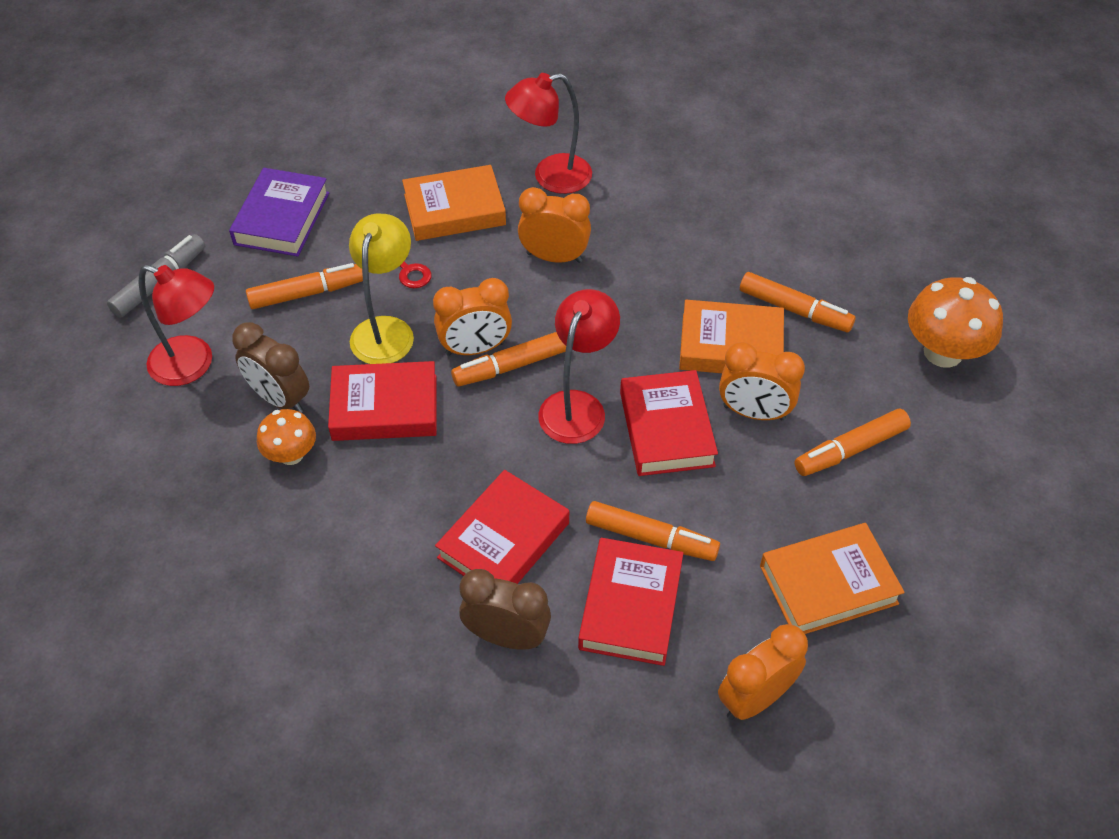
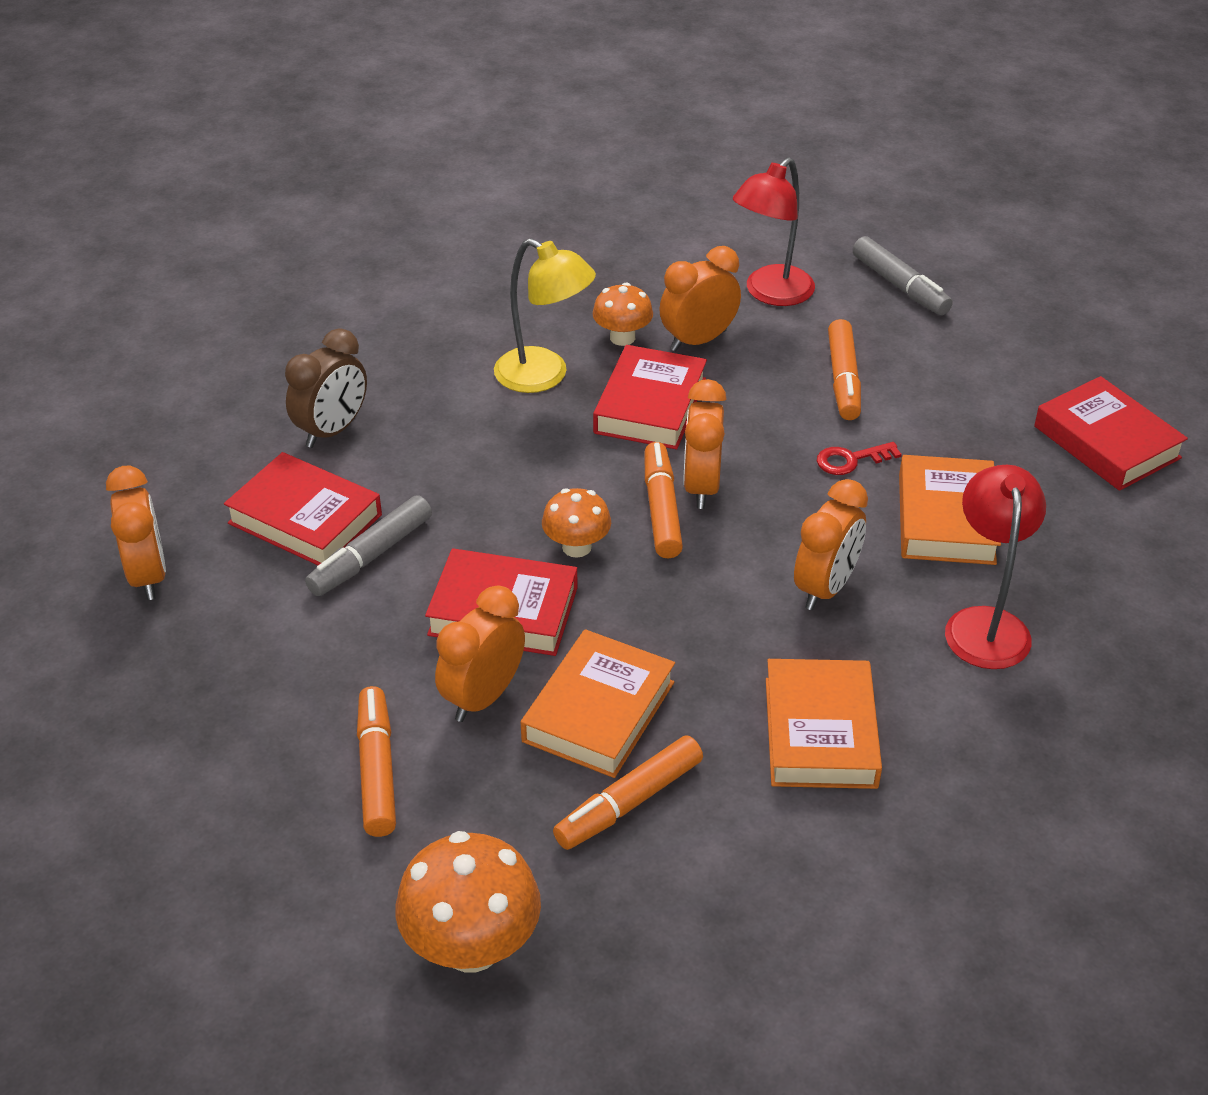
camera: 110 degrees right, 10 degrees down
purple book [229,168,329,256] -> none
brown clock [232,322,309,413] -> orange clock [659,246,741,352]
yellow lamp [349,214,414,364] -> yellow lamp moved to [494,238,596,393]
red book [435,470,569,584] -> red book moved to [1034,376,1188,491]
red lamp [538,289,620,444] -> orange mushroom [542,488,611,558]
orange marker [586,501,720,561] -> grey marker [305,495,432,596]
orange book [760,523,905,634] -> orange book moved to [766,659,882,789]

